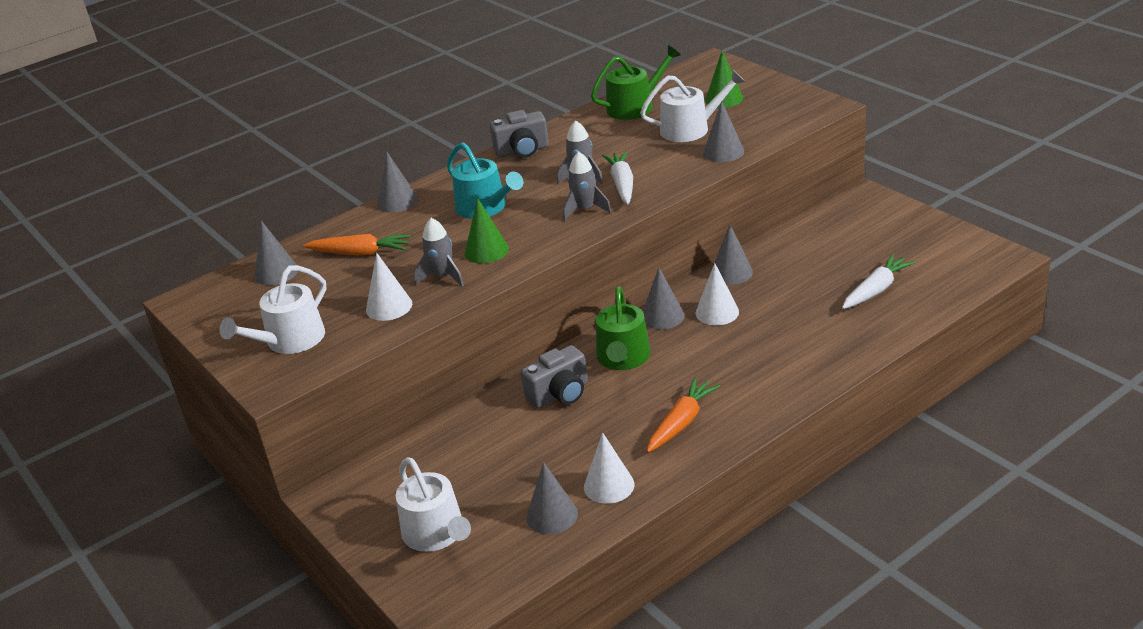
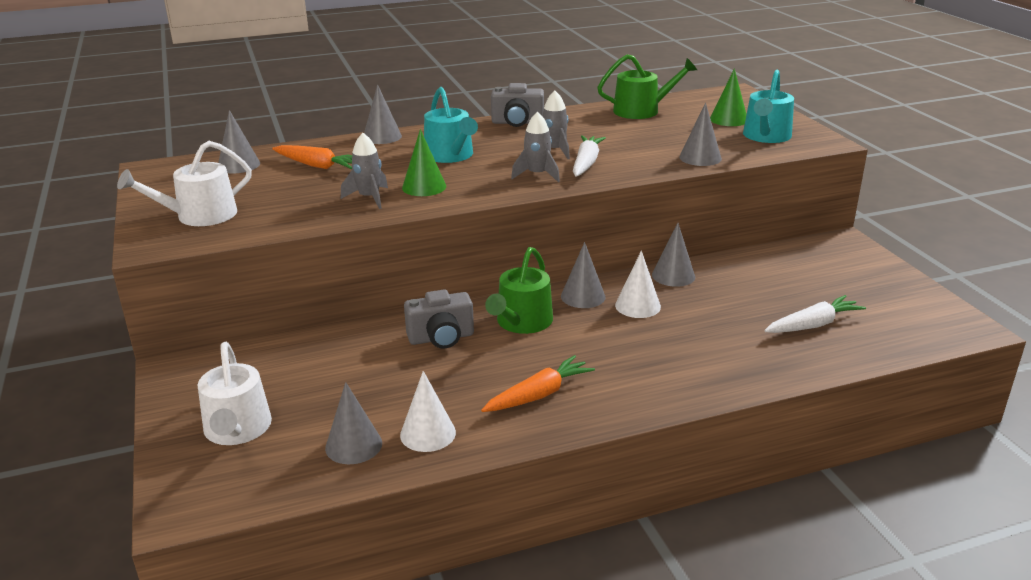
camera: 15 degrees right, 5 degrees down
white cone [366,253,412,321] -> none
white watering can [640,70,745,142] -> none
none -> turquoise watering can [743,70,794,143]

